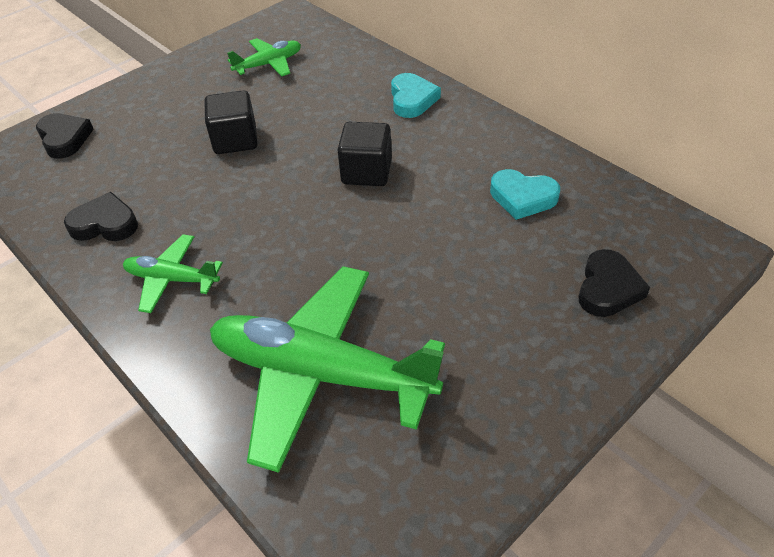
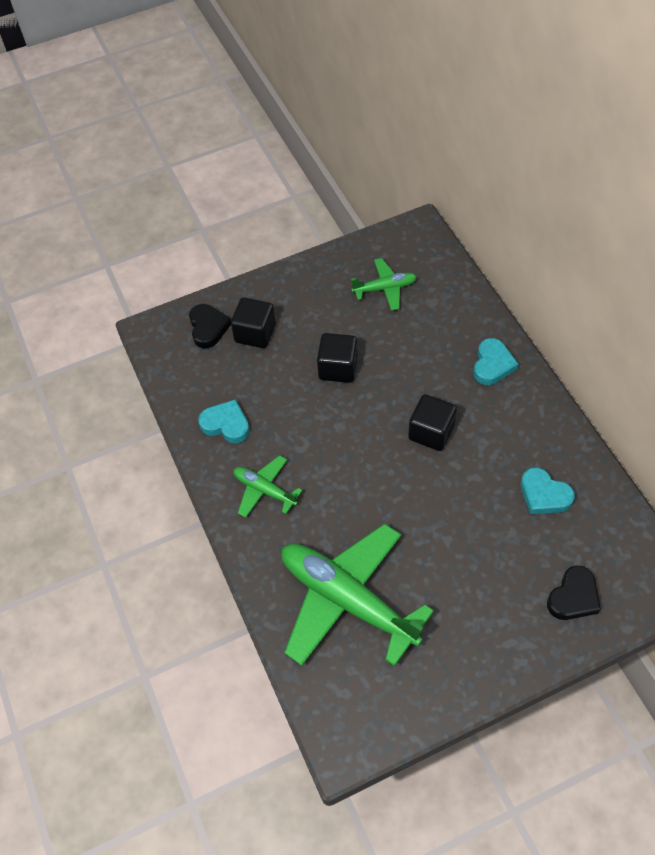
camera: 20 degrees right, 10 degrees up
black heart [64,192,138,241] -> turquoise heart [198,399,250,443]
none -> black cube [231,297,276,348]

